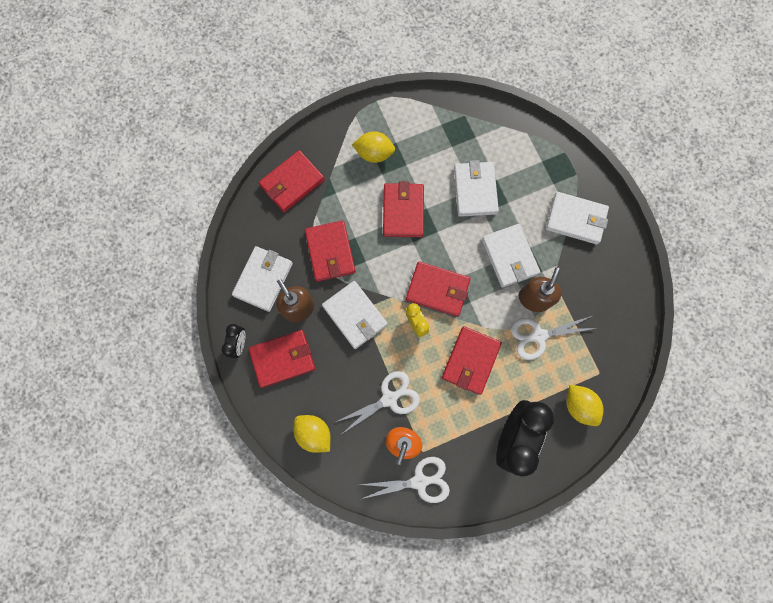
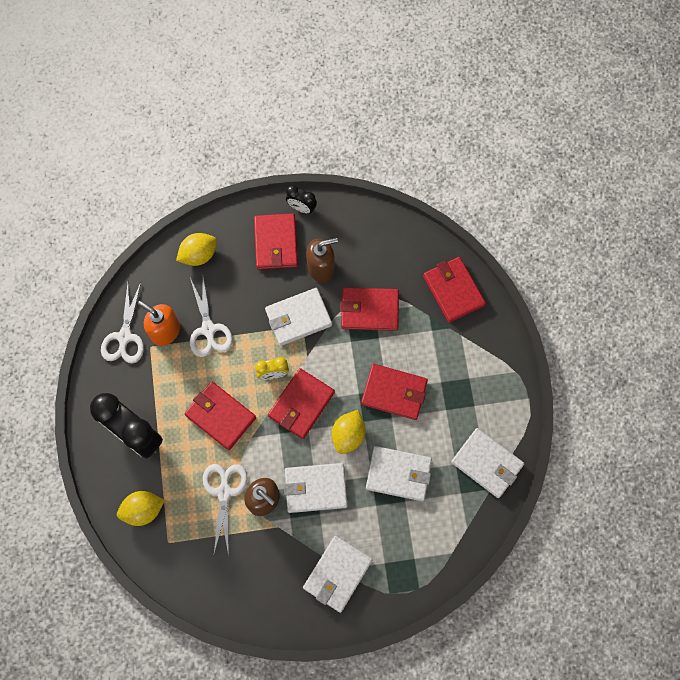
camera: 105 degrees right, 5 degrees down
white wallet [232,246,293,312] -> white wallet moved to [451,428,524,498]
yellow lemon [352,131,395,163] -> yellow lemon moved to [332,410,366,454]

